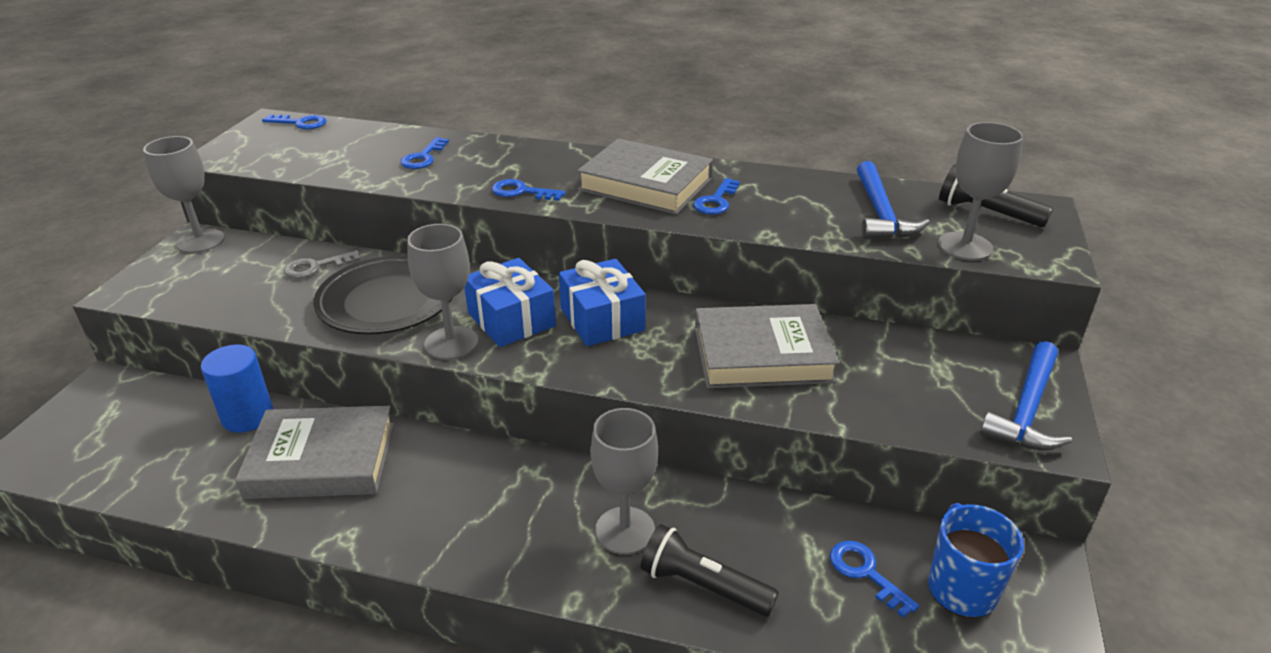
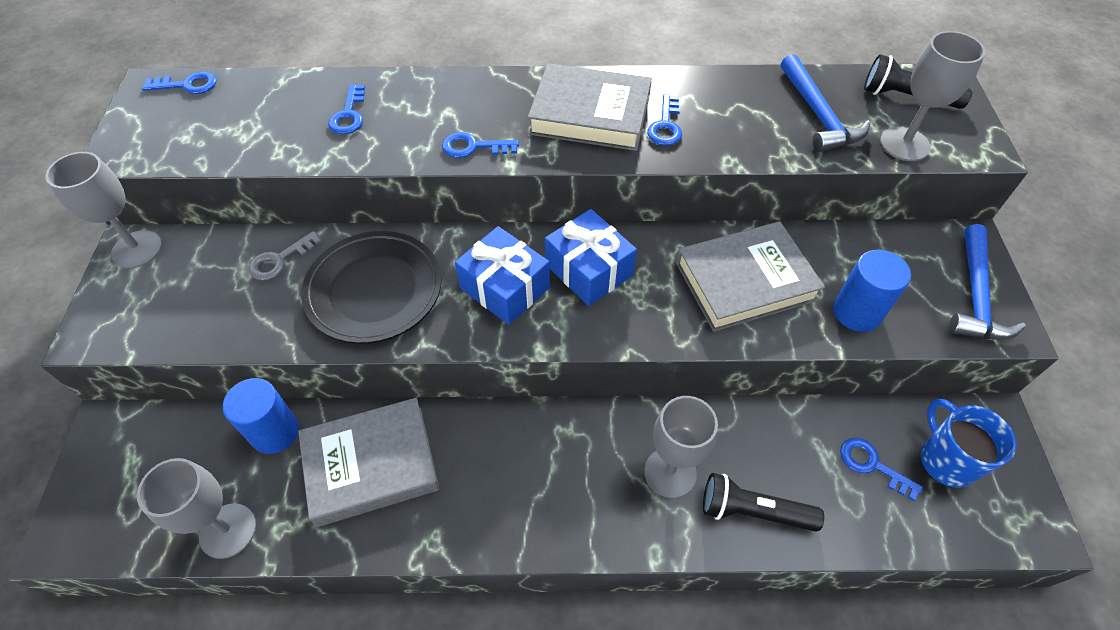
camera: 15 degrees left, 20 degrees up
grey goblet [407,224,478,360] -> grey goblet moved to [137,458,256,559]
none -> blue cylinder [833,250,911,332]

